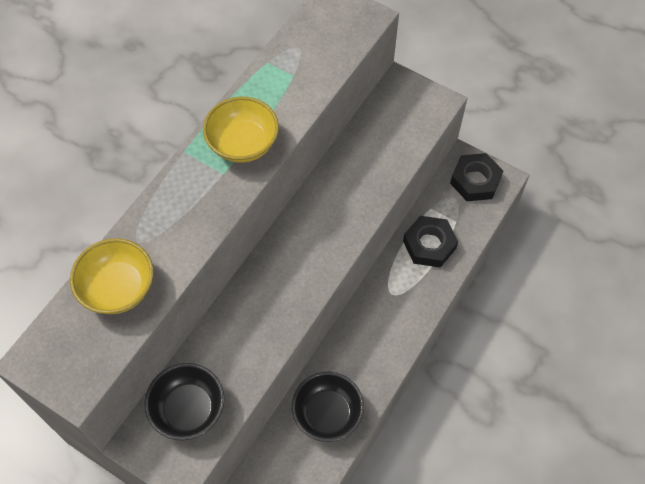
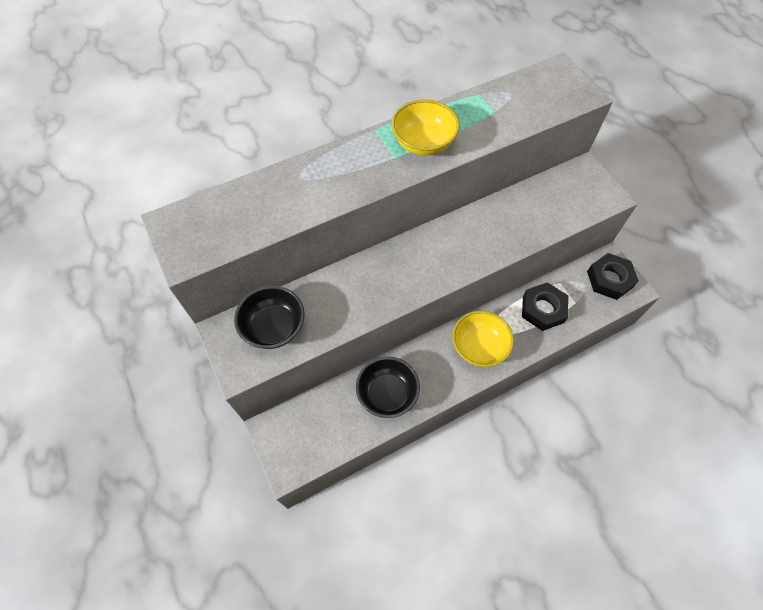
camera: 30 degrees right, 0 degrees up
yellow bowl [70,238,153,314] -> yellow bowl moved to [452,311,514,367]

